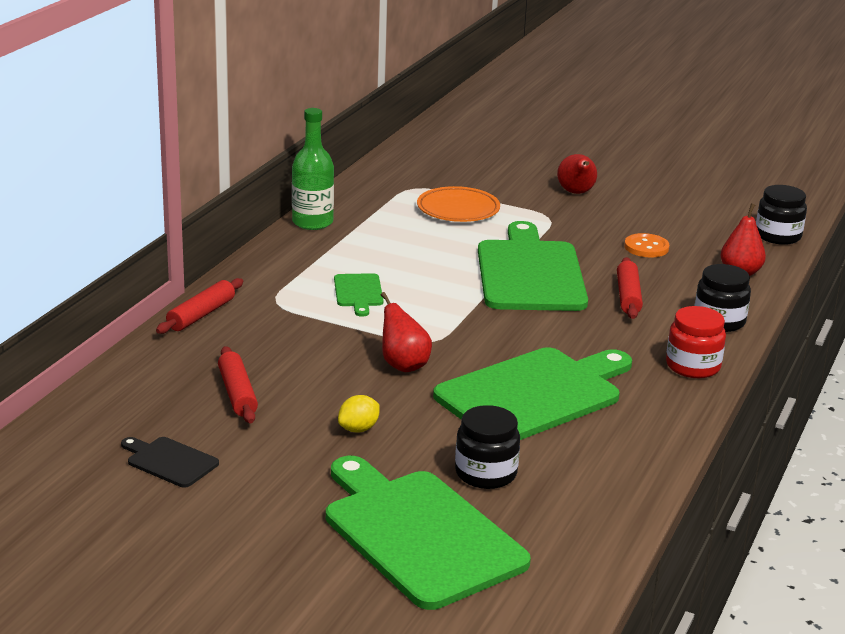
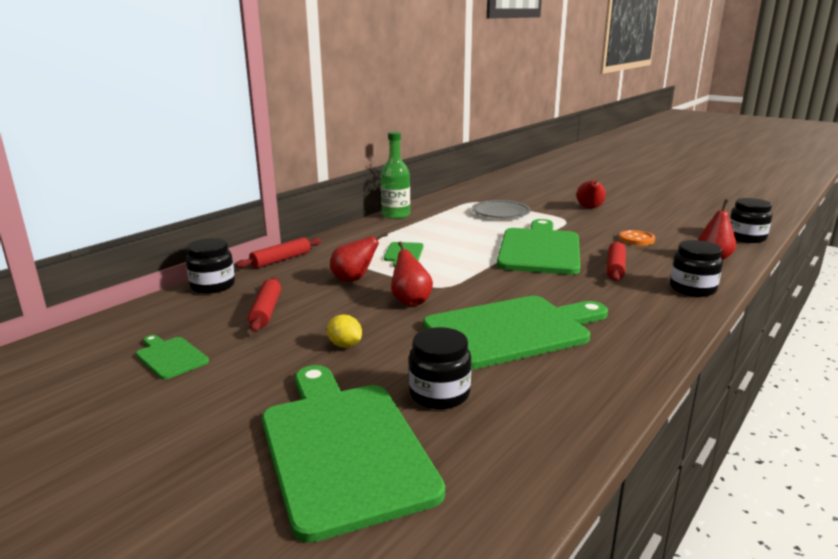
camera: 15 degrees right, 5 degrees down
black cutting board [121,437,219,488] -> green cutting board [136,335,209,380]
yellow lemon [338,395,380,432] -> yellow lemon turned 75 degrees clockwise [327,314,362,348]
orange plate [417,186,500,222] -> grey plate [472,200,531,218]
red jar [666,306,726,378] -> none
none -> black jar [186,238,235,293]
none -> red pear [330,232,388,282]

